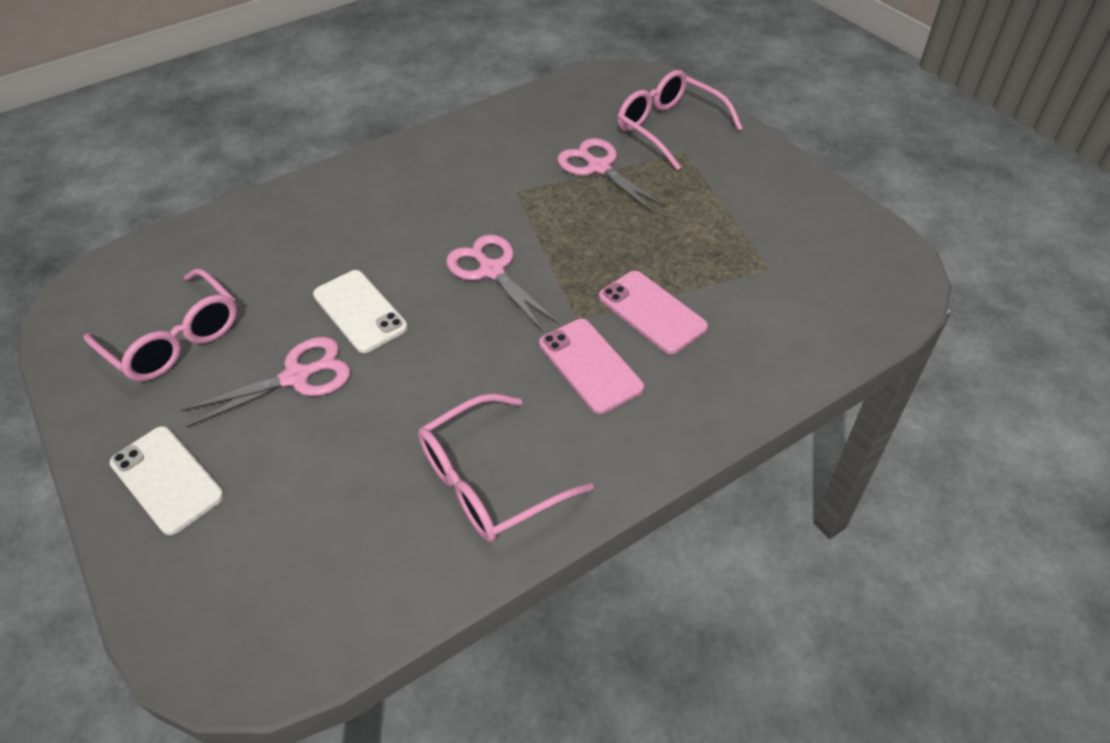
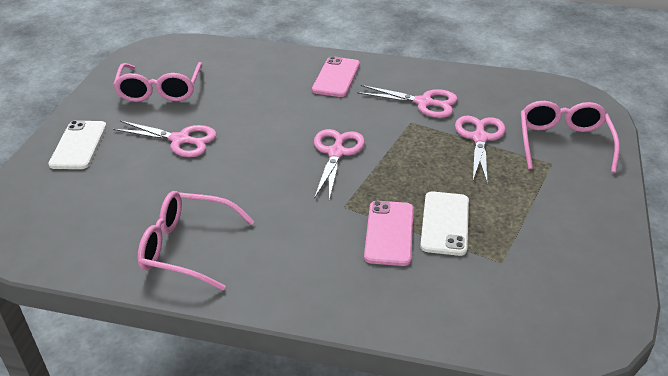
camera: 45 degrees right, 10 degrees down
white phone [313,270,408,353] -> white phone moved to [420,191,469,256]
pink phone [539,319,644,414] -> pink phone moved to [312,56,360,97]
none -> pink scissors [357,85,458,118]

